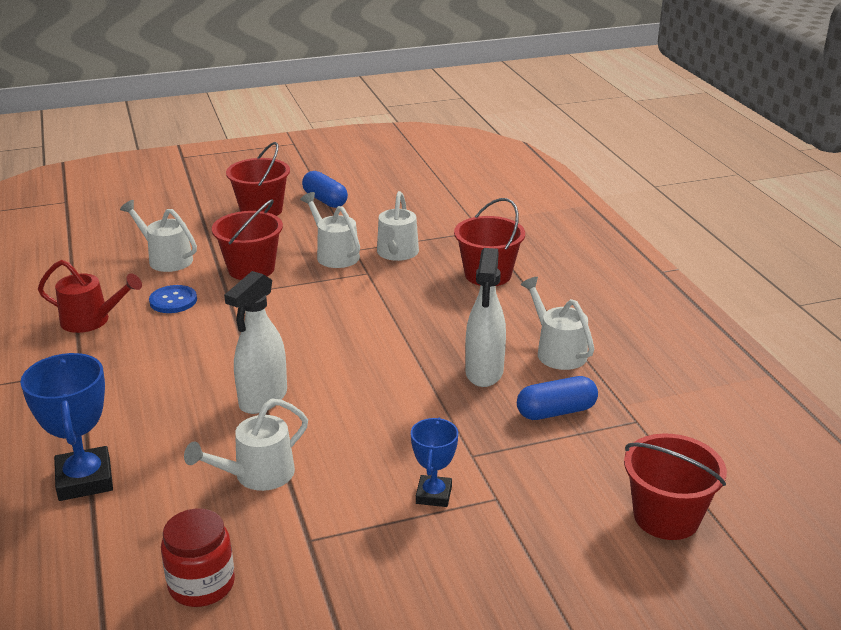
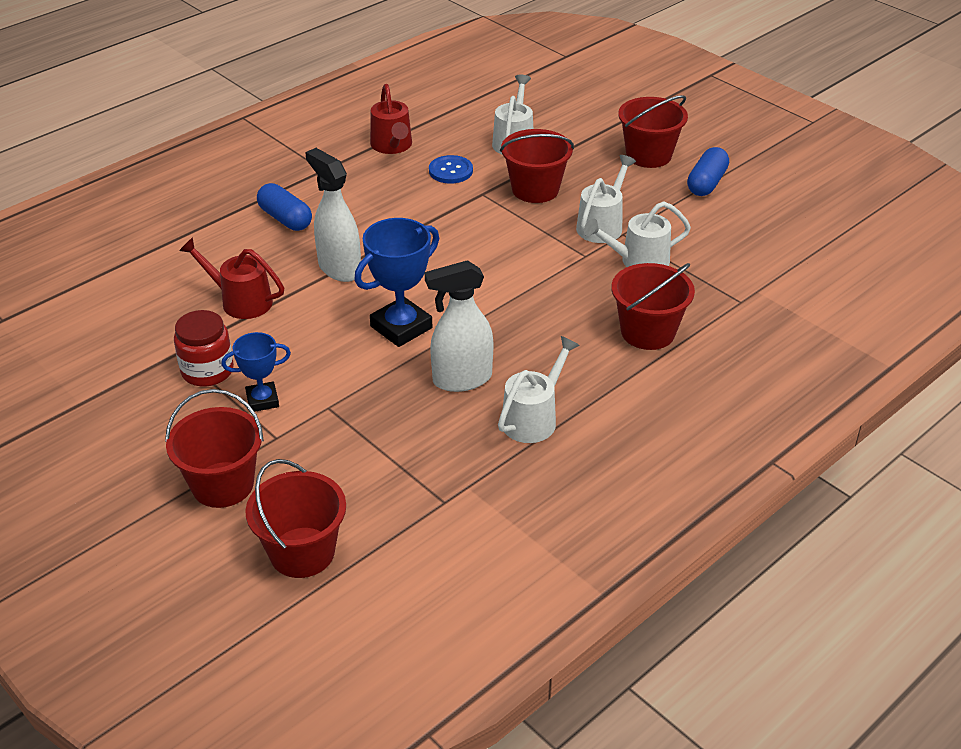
camera: 65 degrees right, 10 degrees up
blue trophy [20,353,113,501] -> blue trophy moved to [354,218,439,347]
red jar [161,509,235,607] -> red jar moved to [174,310,234,387]
white watering can [184,399,308,491] -> red watering can [179,237,284,319]
white spray bottle [224,271,287,414] -> white spray bottle turned 45 degrees clockwise [305,148,361,282]
blue capsule [517,376,598,420] -> blue capsule moved to [257,183,312,231]
none -> red bucket [165,389,264,508]

